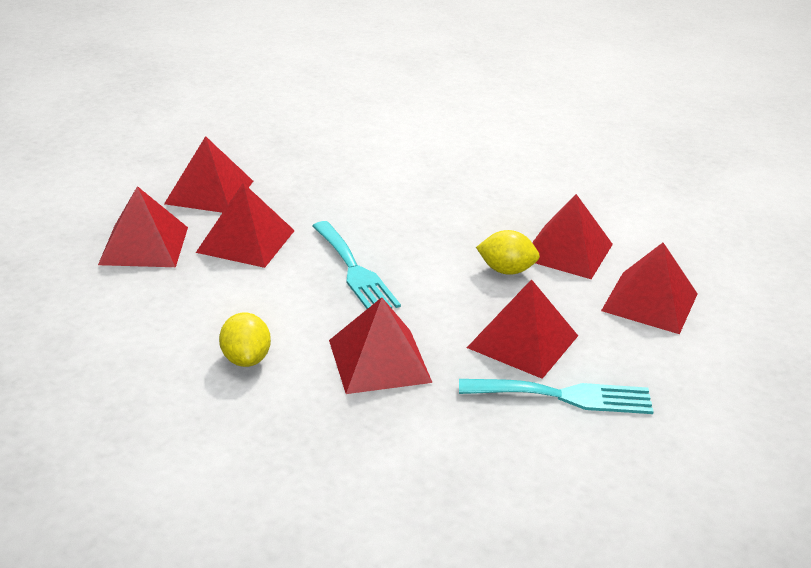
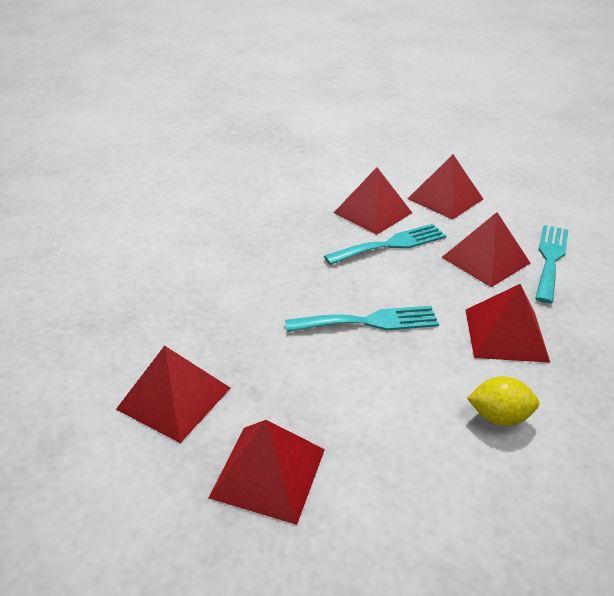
camera: 70 degrees left, 5 degrees up
red pyramid [196,183,295,268] -> none
yellow lemon [476,230,540,275] -> turquoise fork [324,224,446,265]

